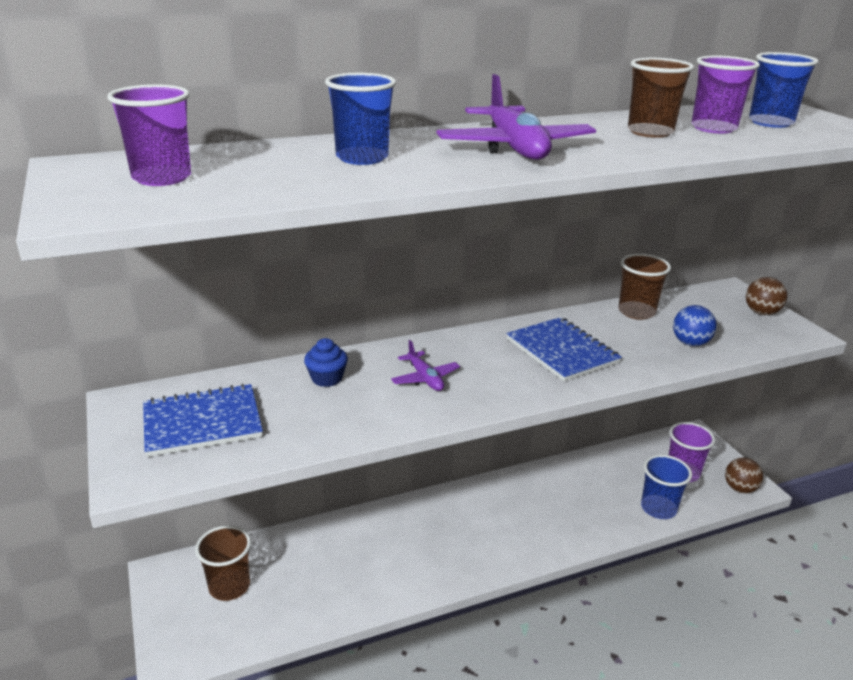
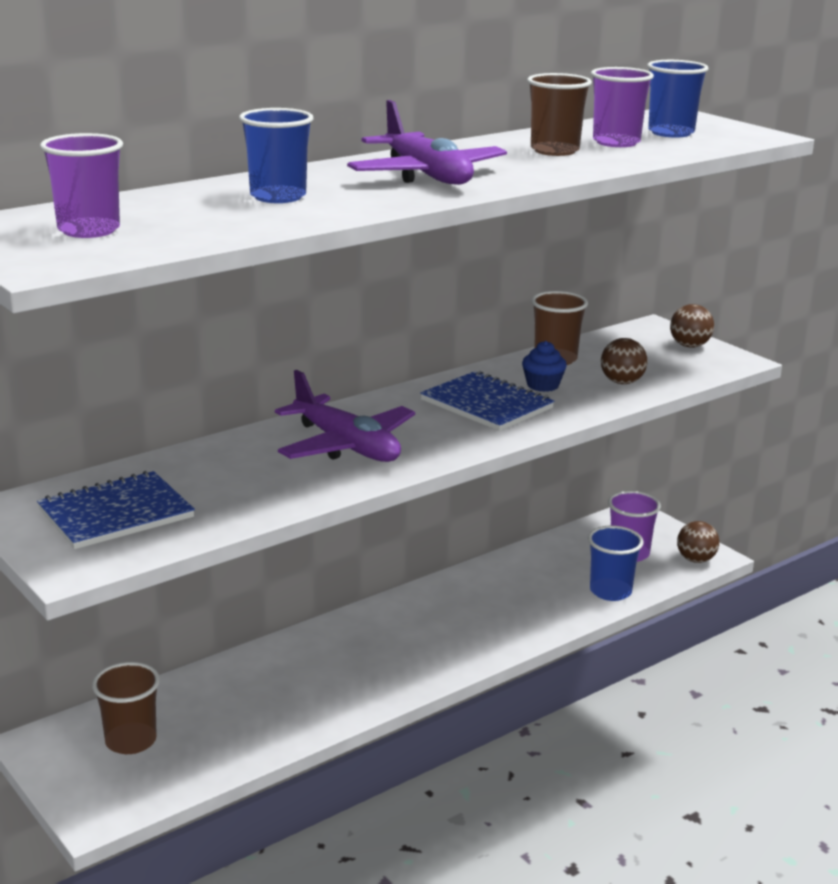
camera: 15 degrees left, 5 degrees down
blue cupcake [304,338,348,387] -> blue cupcake moved to [522,341,567,392]
purple plane [391,340,460,391] -> purple plane [275,370,415,462], size x1.93
blue ball [673,305,717,346] -> brown ball [601,338,648,384]

